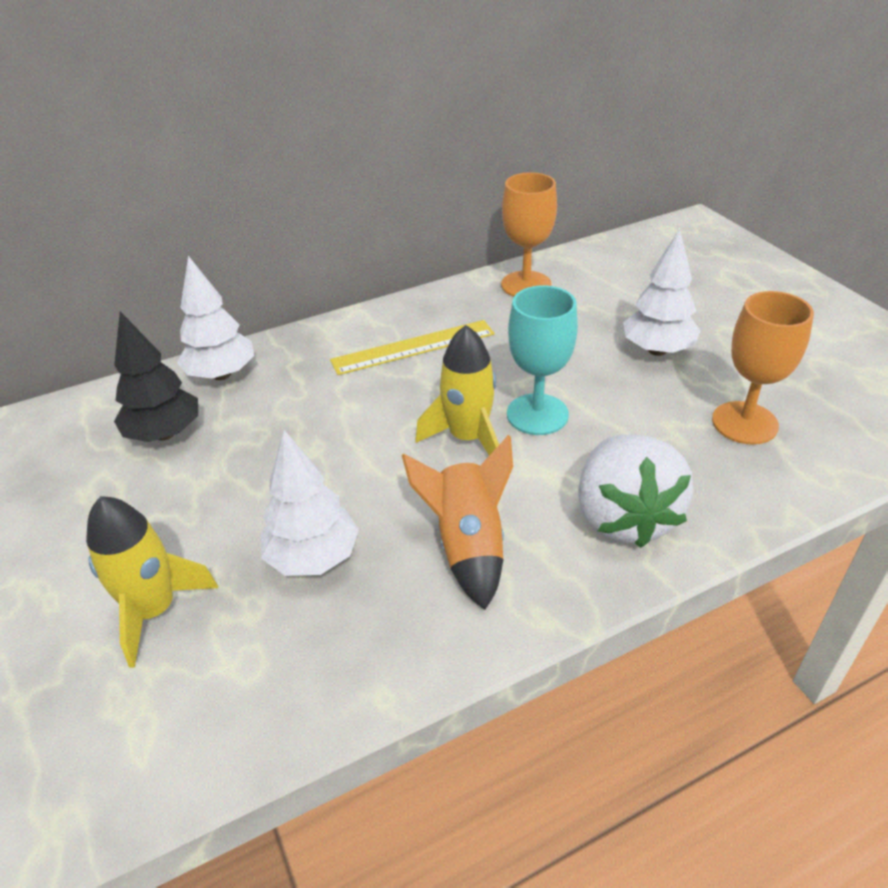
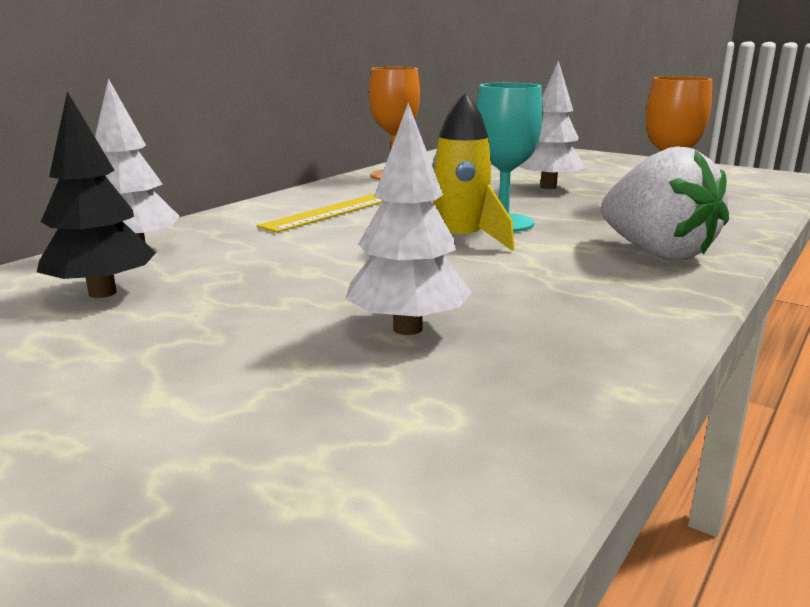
camera: 30 degrees left, 20 degrees down
yellow rocket [86,496,218,668] -> none
orange rocket [402,435,513,610] -> none

